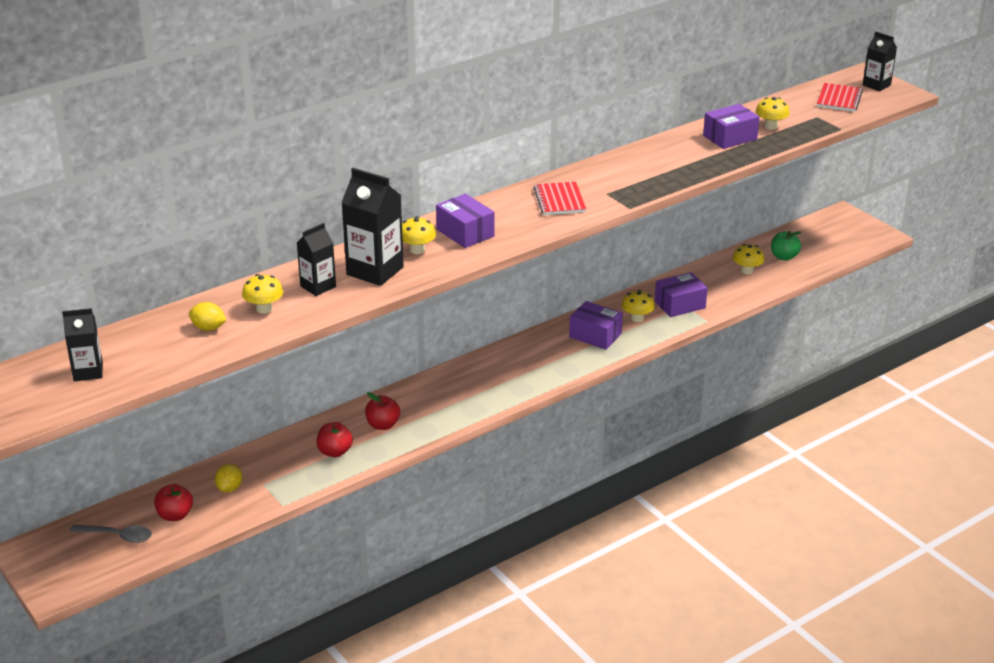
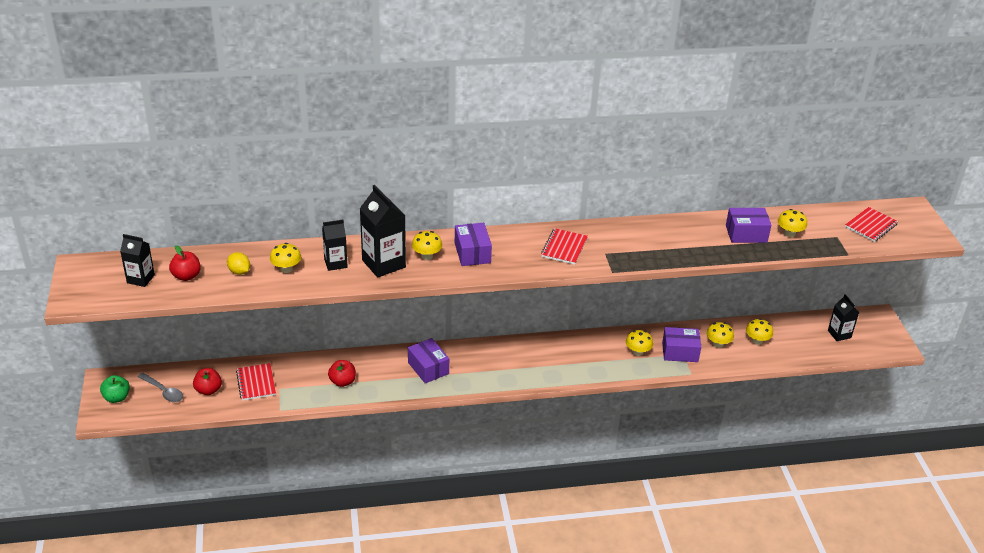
camera: 25 degrees right, 5 degrees up
yellow lemon [215,464,242,492] -> red notebook [236,363,276,401]
red apple [365,392,400,430] -> red apple moved to [169,245,201,281]
purple box [569,301,623,350] -> purple box moved to [408,338,449,384]
green apple [771,231,801,261] -> green apple moved to [100,375,130,403]
black carton [863,31,897,91] -> black carton moved to [828,294,859,341]
none -> yellow mushroom [707,322,734,348]

